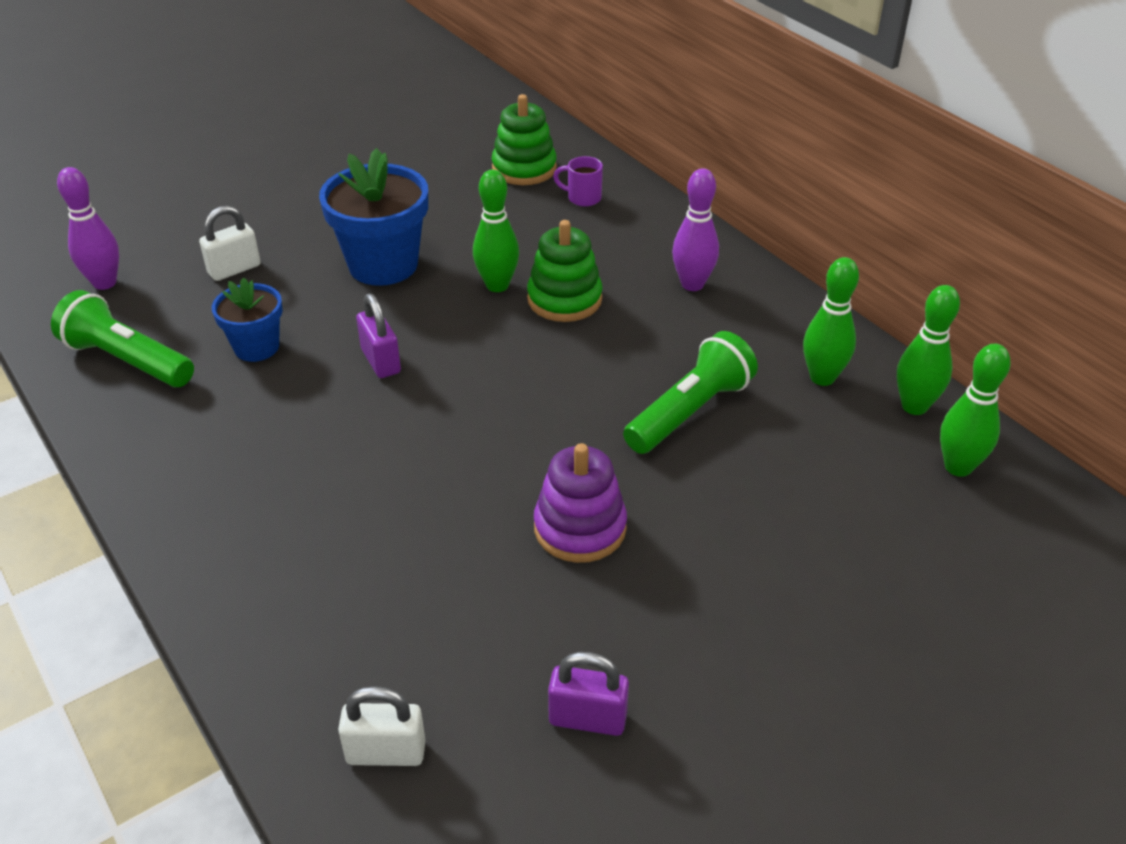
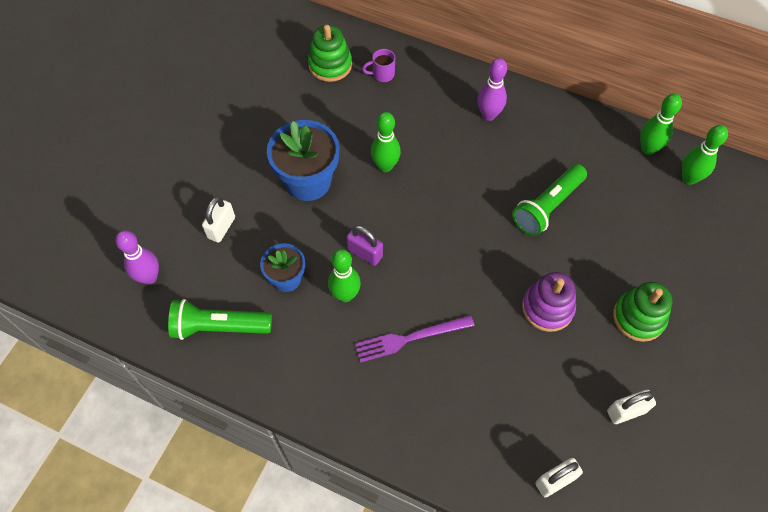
camera: 30 degrees left, 20 degrees up
green stacking toy [527,220,603,322] -> green stacking toy moved to [613,282,672,342]
purple padlock [548,652,629,736] -> white padlock [607,390,656,424]
green flashlight [623,331,758,454] -> green flashlight turned 150 degrees counterclockwise [512,164,587,236]
green bowling pin [803,257,859,386] -> green bowling pin moved to [328,249,361,302]
none -> purple fork [355,315,474,363]

